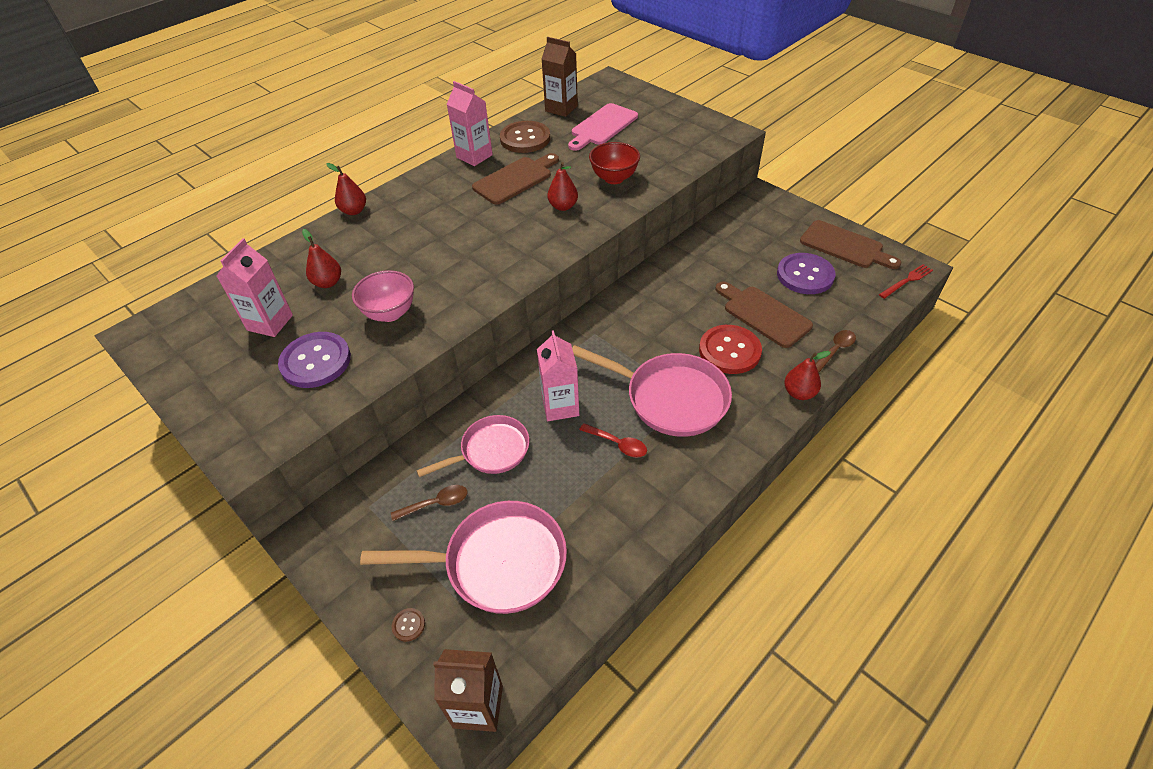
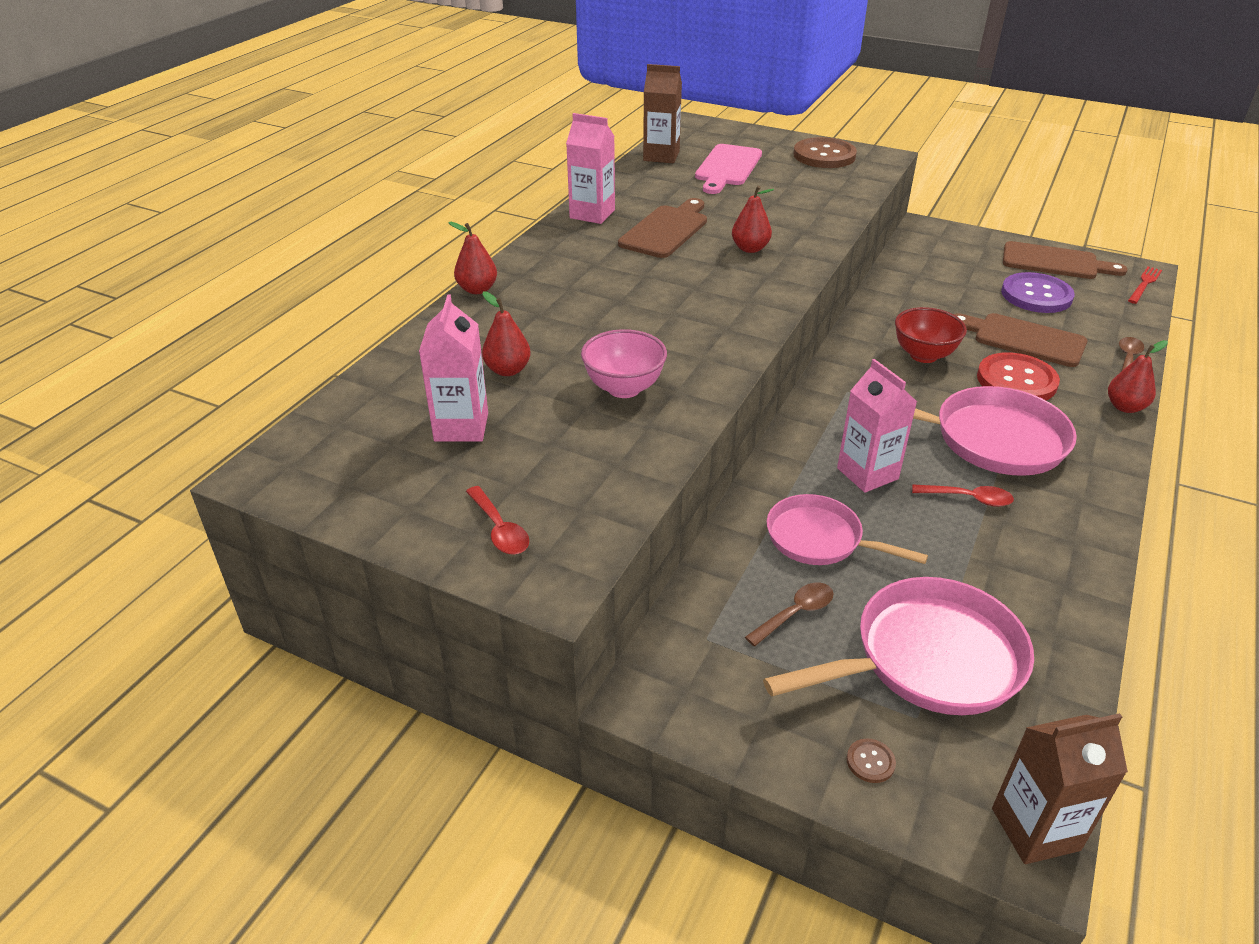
camera: 20 degrees left, 10 degrees down
purple button [278,332,351,388] -> none
pink pan [417,415,530,477] -> pink pan turned 105 degrees counterclockwise [767,494,928,565]
brown button [500,121,550,153] -> brown button moved to [793,137,857,168]
red bowl [589,142,640,184] -> red bowl moved to [895,307,967,363]
none -> red spoon [466,486,529,555]

